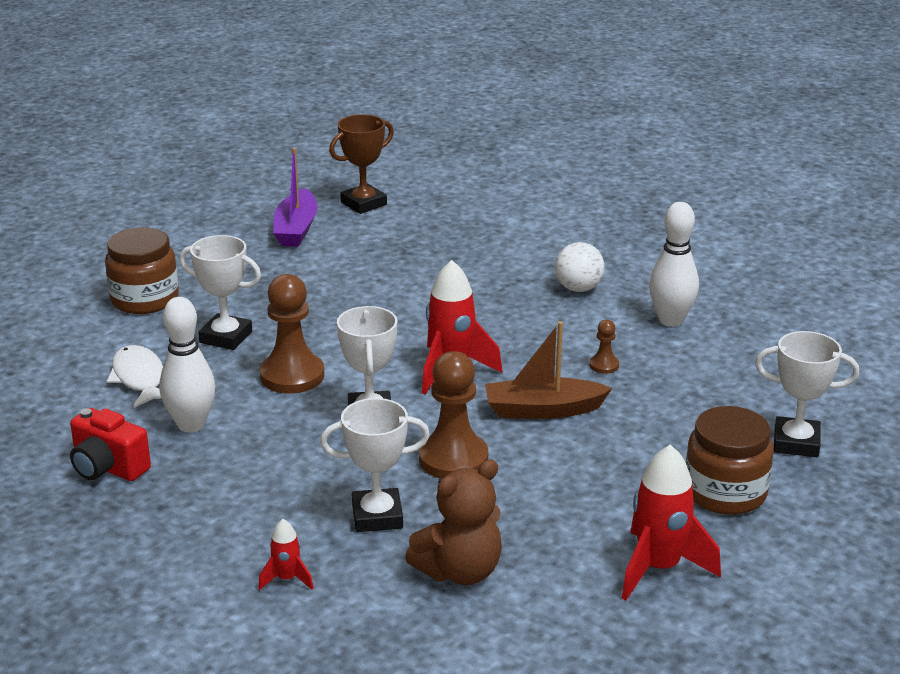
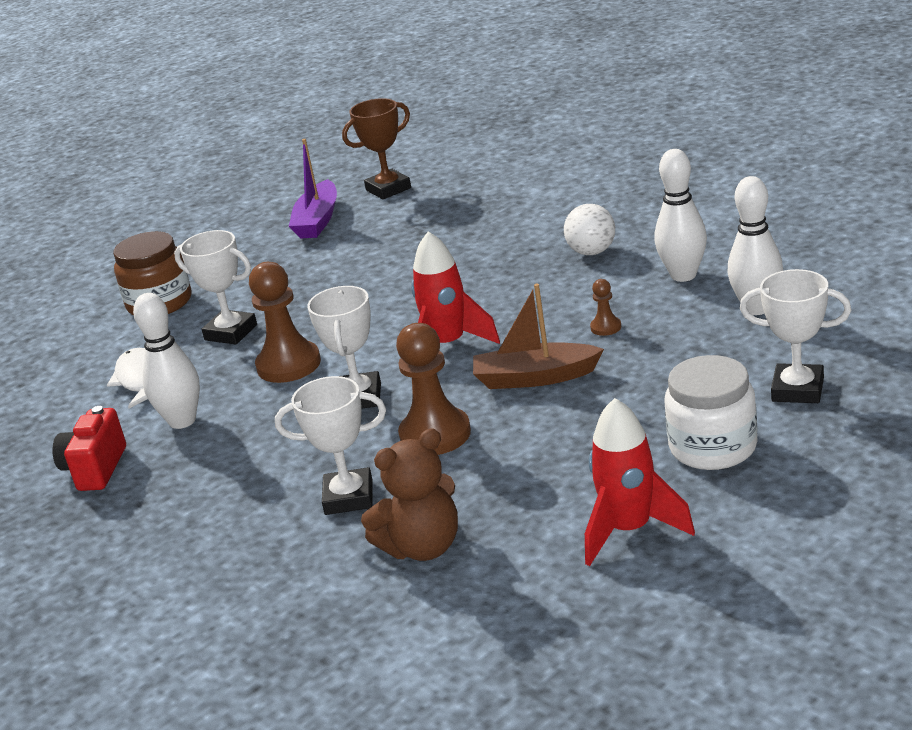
camera: 10 degrees right, 0 degrees up
red camera [70,408,151,481] -> red camera turned 60 degrees clockwise [52,406,126,491]
red rocket [258,519,314,590] -> none
brown jar [686,406,774,515] -> white jar [665,355,758,470]
none -> white bowling pin [728,176,783,315]

